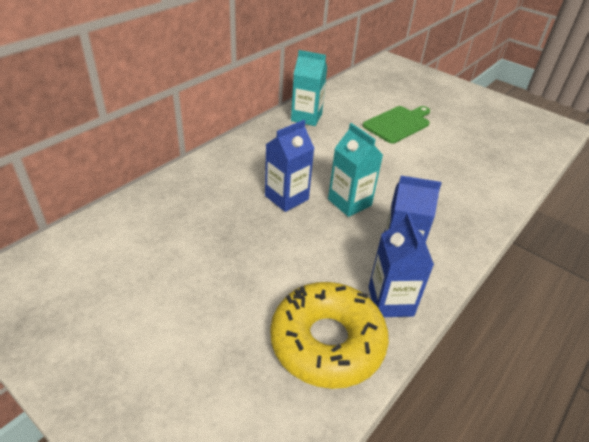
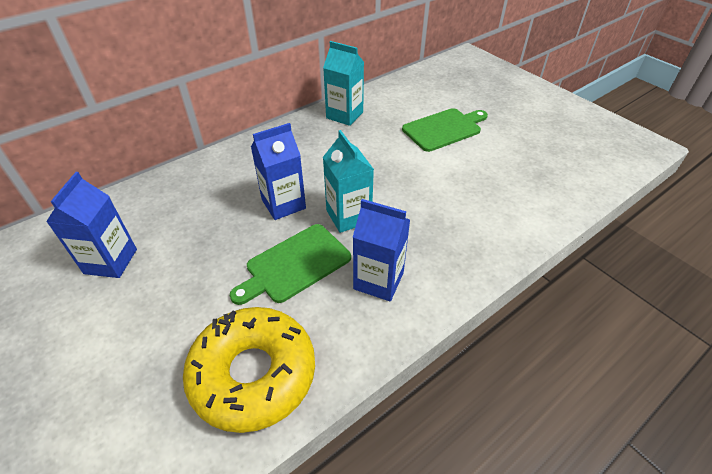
camera: 15 degrees right, 5 degrees up
blue carton [369,212,434,317] -> blue carton moved to [46,172,137,278]
none -> green cutting board [230,224,351,305]

